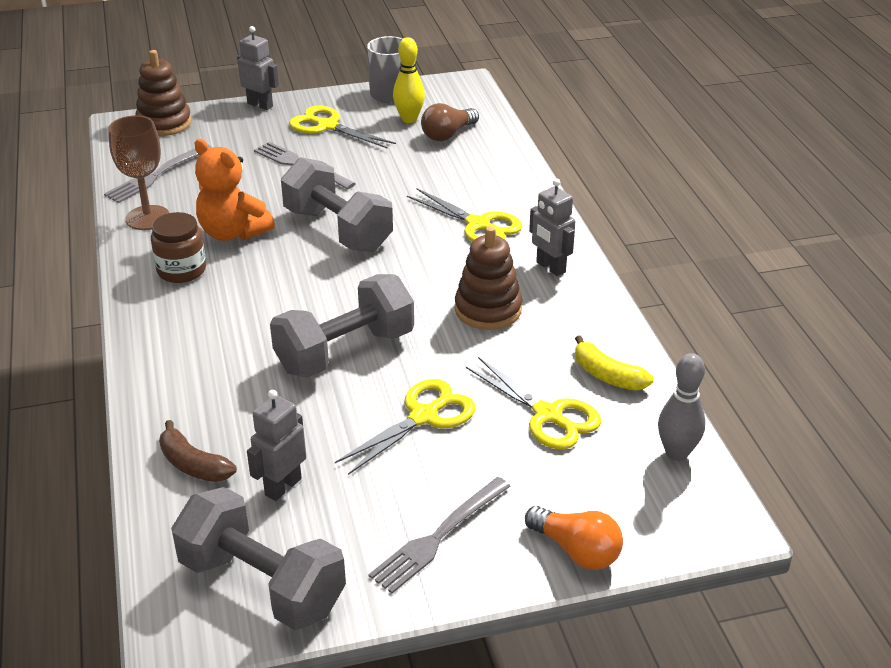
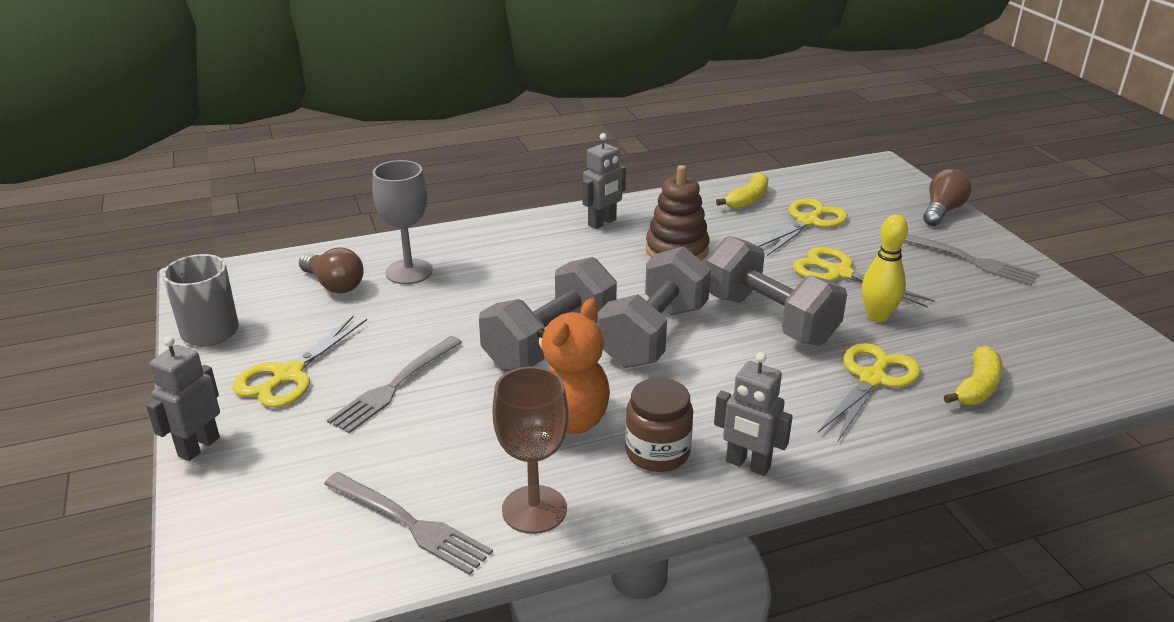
camera: 95 degrees left, 5 degrees down
brown stacking toy [135,50,191,136] -> none
brown banana [159,420,237,482] -> yellow banana [944,346,1003,405]
grey dumbbell [171,487,346,630] -> grey dumbbell moved to [598,246,711,368]
grey robot [247,390,306,501] -> grey robot moved to [714,352,793,476]
yellow bowling pin [393,37,425,123] -> yellow bowling pin moved to [862,215,908,322]
yellow scissors [407,188,522,242] -> yellow scissors moved to [818,343,921,441]
orange light bulb [525,506,623,570] -> brown light bulb [923,169,971,226]
grey bowling pin [658,353,705,461] -> none
none -> grey goblet [372,160,433,284]

